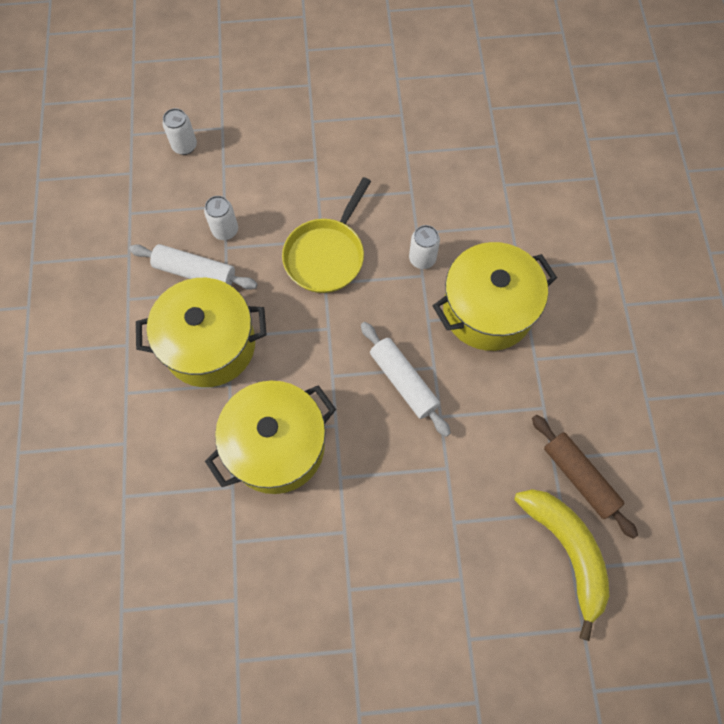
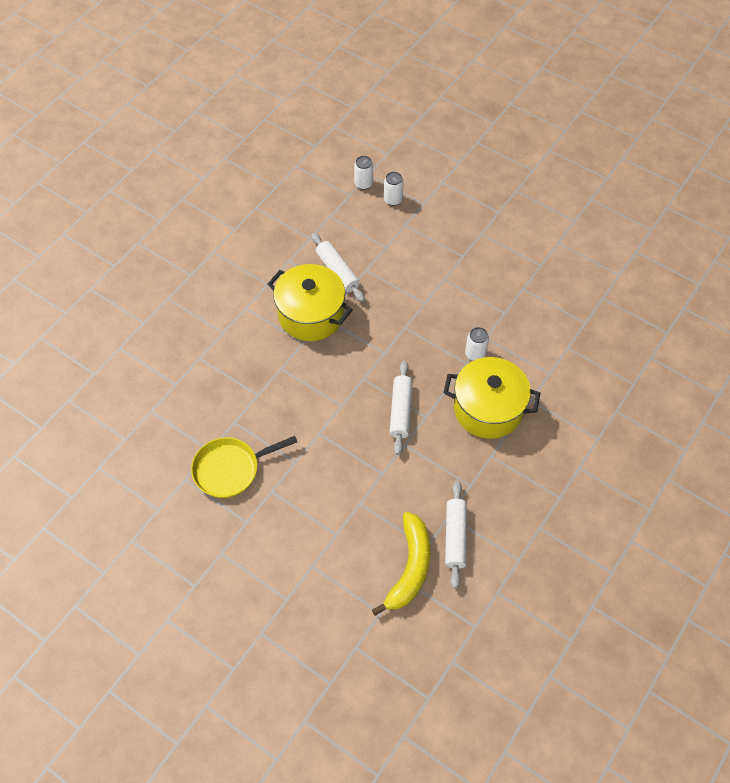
camera: 40 degrees right, 10 degrees down
white can [204,196,238,240] -> white can moved to [354,156,373,190]
yellow pot [205,381,336,494] -> none
yellow pan [282,177,371,293] -> yellow pan moved to [191,436,297,498]
brown rolling pin [532,415,638,539] -> white rolling pin [445,481,467,589]

